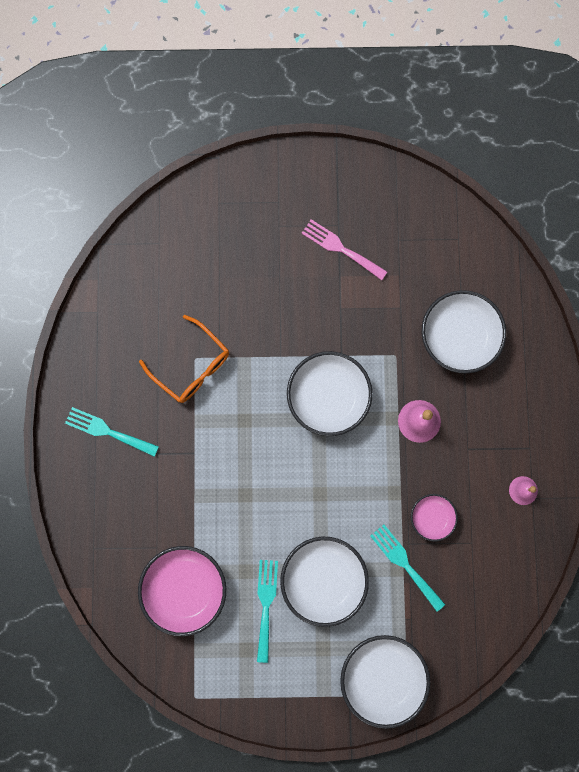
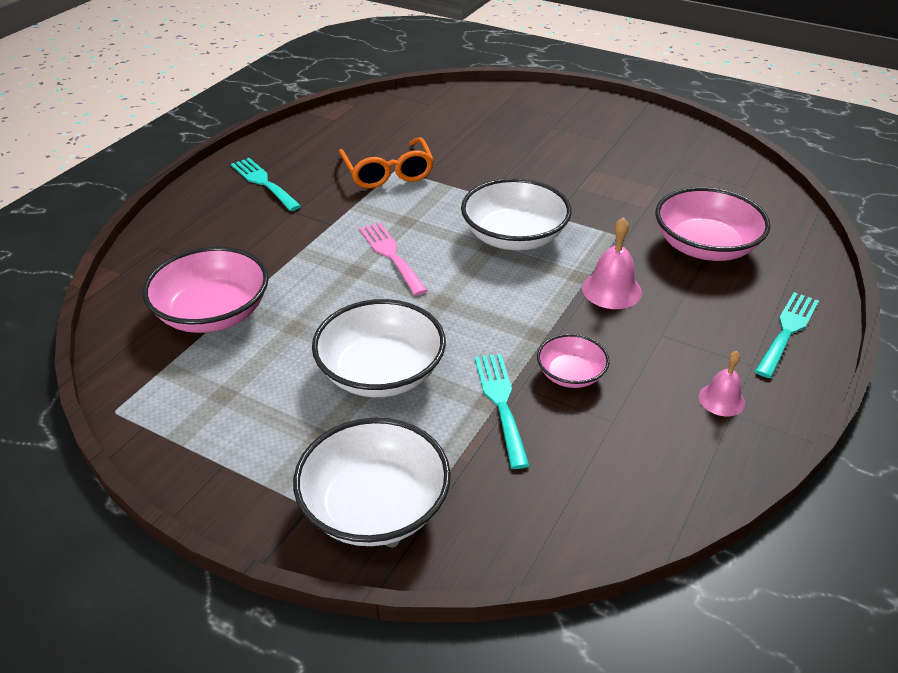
camera: 30 degrees right, 40 degrees down
turquoise fork [257,560,278,663] -> turquoise fork moved to [755,292,819,378]
pink fork [301,219,387,280] -> pink fork moved to [359,222,428,296]
white bowl [422,290,506,374] -> pink bowl [656,187,770,261]

